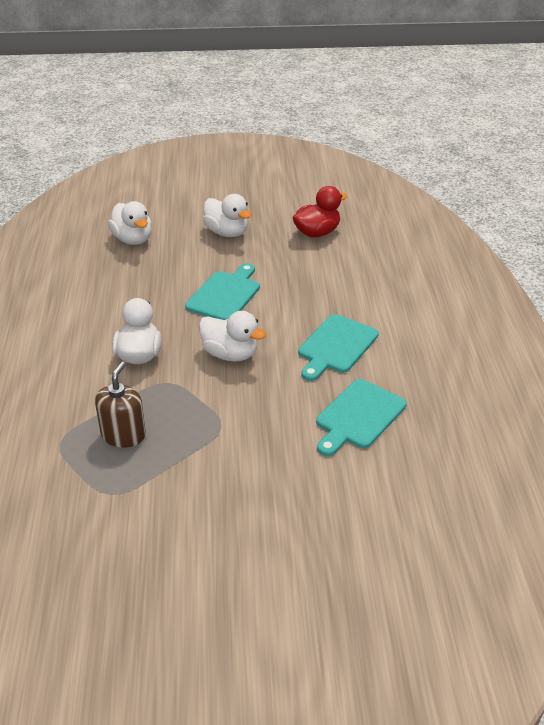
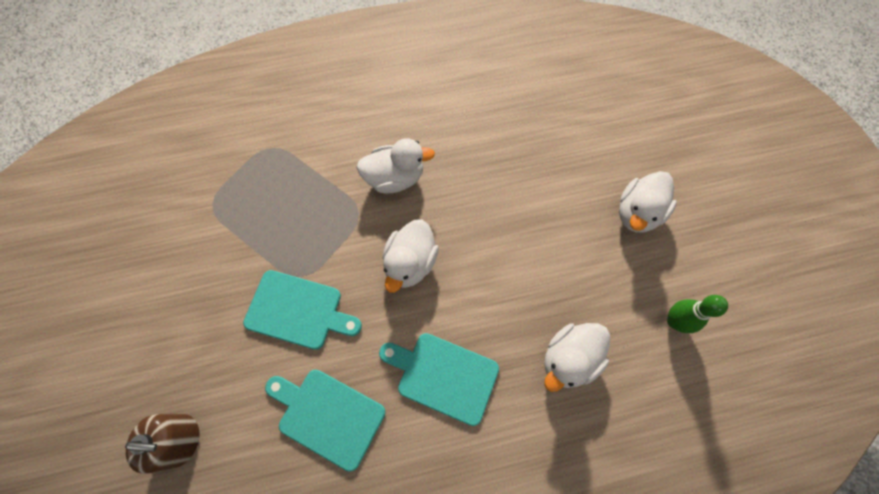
camera: 80 degrees right, 30 degrees up
brown soap dispenser [95,362,146,448] -> brown soap dispenser moved to [125,414,199,474]
white duck [108,201,152,245] -> white duck moved to [544,323,610,392]
turquoise cutting board [185,263,260,320] -> turquoise cutting board moved to [243,270,362,350]
red duck [293,186,347,238] -> green bowling pin [667,295,728,333]

